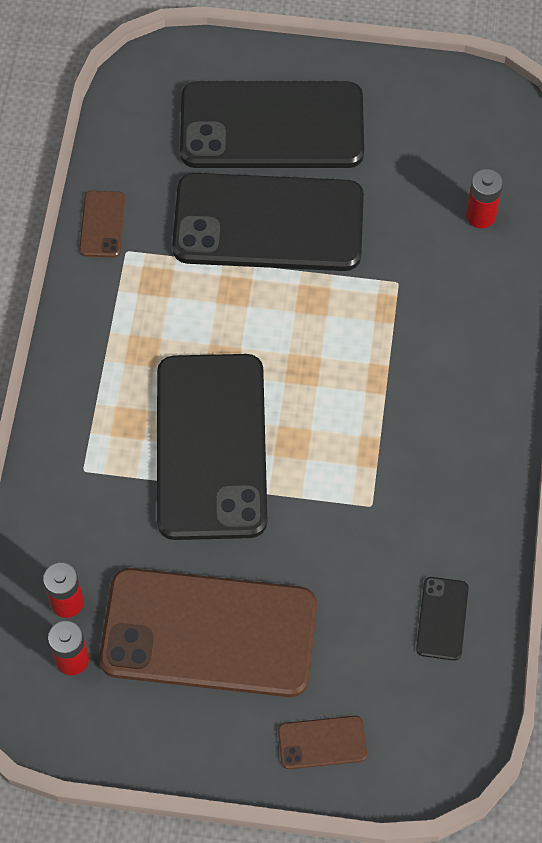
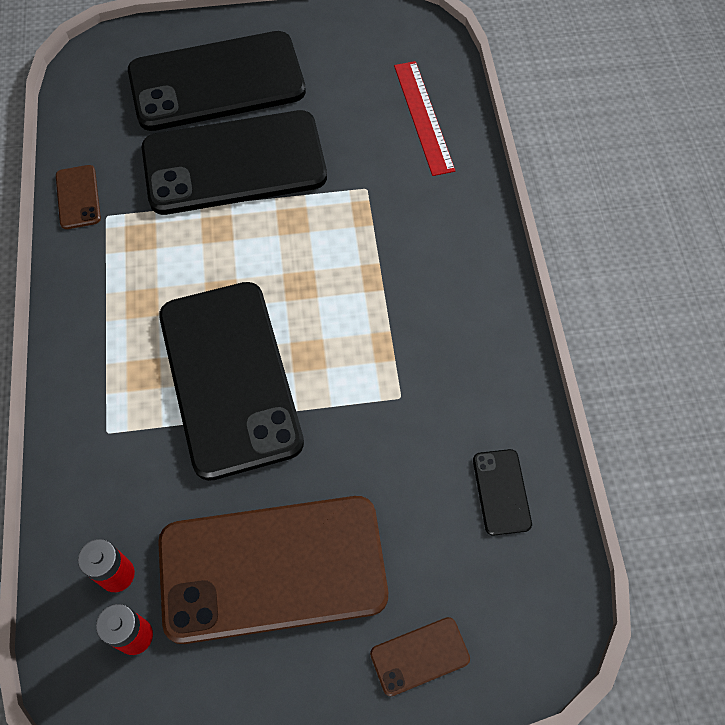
camera: 15 degrees left, 0 degrees up
red battery [466,169,503,228] -> red ruler [394,61,455,176]

